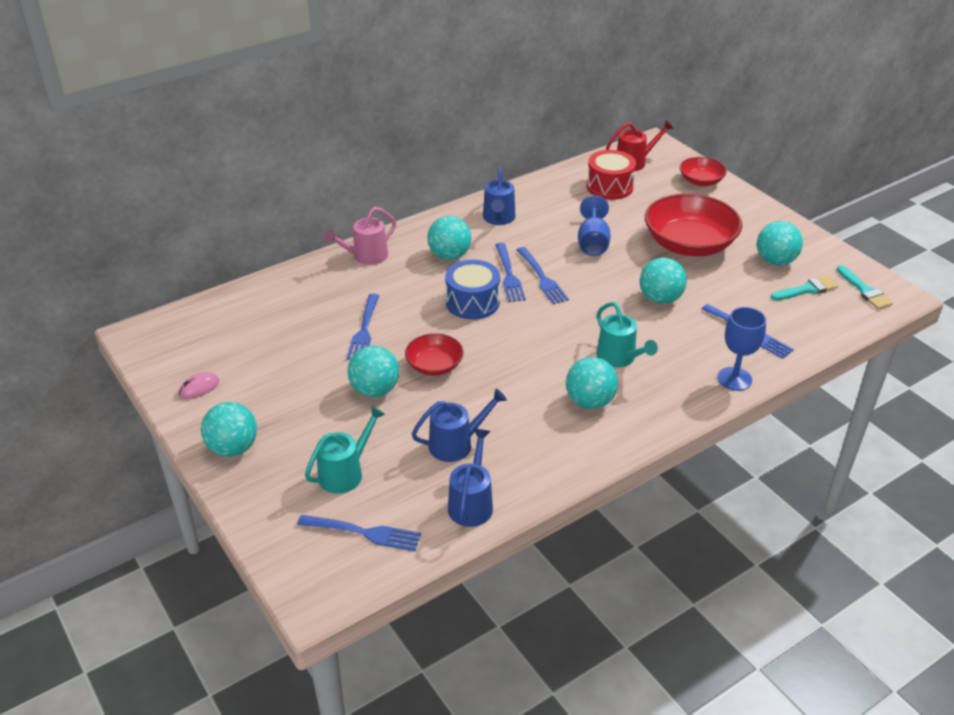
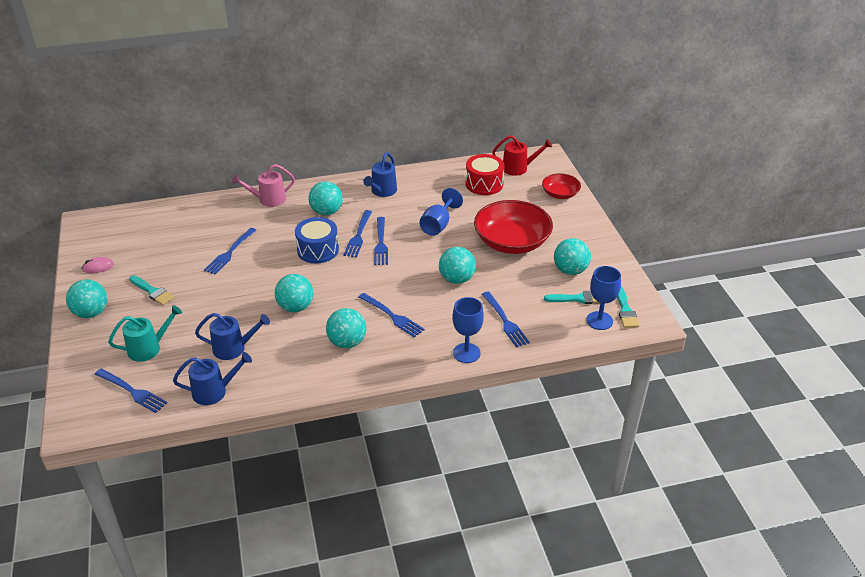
camera: 20 degrees right, 0 degrees up
turquoise ball [347,346,399,397] -> turquoise ball moved to [275,274,314,312]
red bowl [405,333,464,376] -> none
blue watering can [448,429,493,527] -> blue watering can turned 45 degrees clockwise [173,352,252,405]
turquoise watering can [596,302,658,367] -> blue fork [358,293,425,338]
none -> turquoise brush [129,275,174,305]
none -> blue goblet [586,266,621,330]

